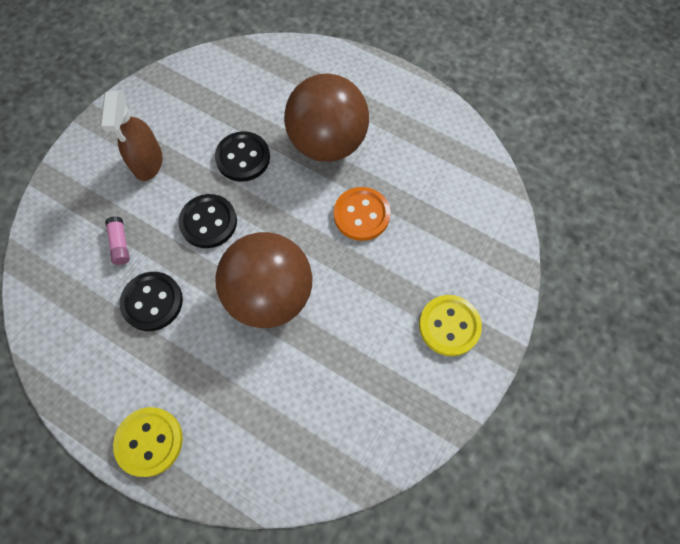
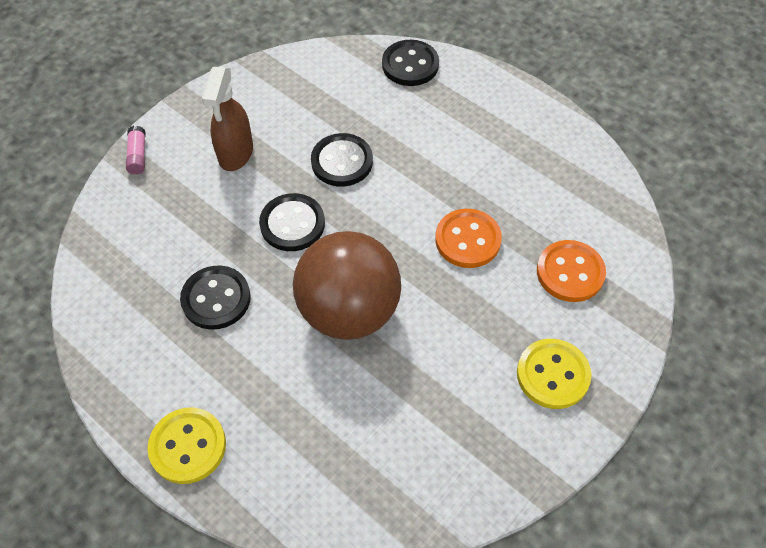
camera: 10 degrees right, 10 degrees down
pink glue stick [105,216,130,265] -> pink glue stick moved to [126,125,146,175]
brown ball [284,73,369,162] -> none
none -> black button [382,40,439,86]
none -> orange button [537,240,606,302]

